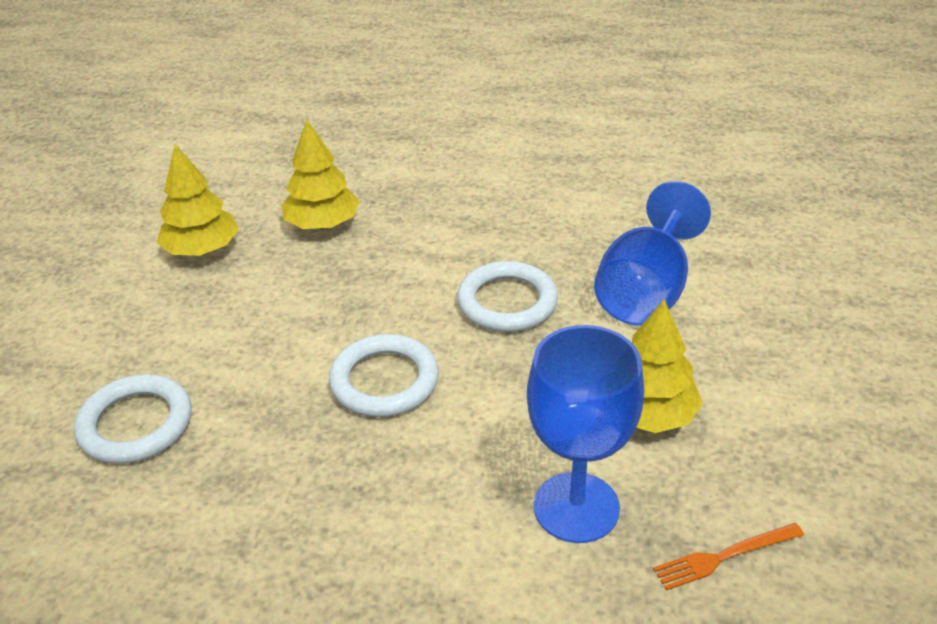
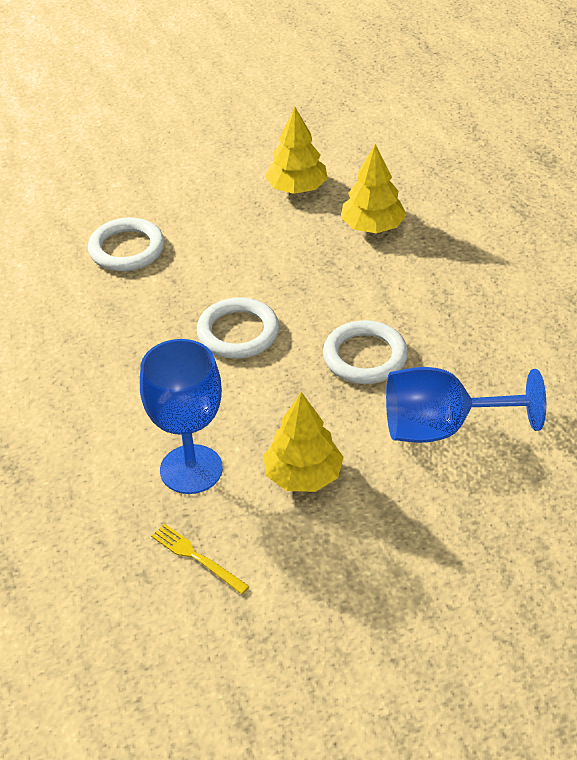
camera: 60 degrees right, 5 degrees up
orange fork [653,523,804,591] -> yellow fork [151,524,250,594]

